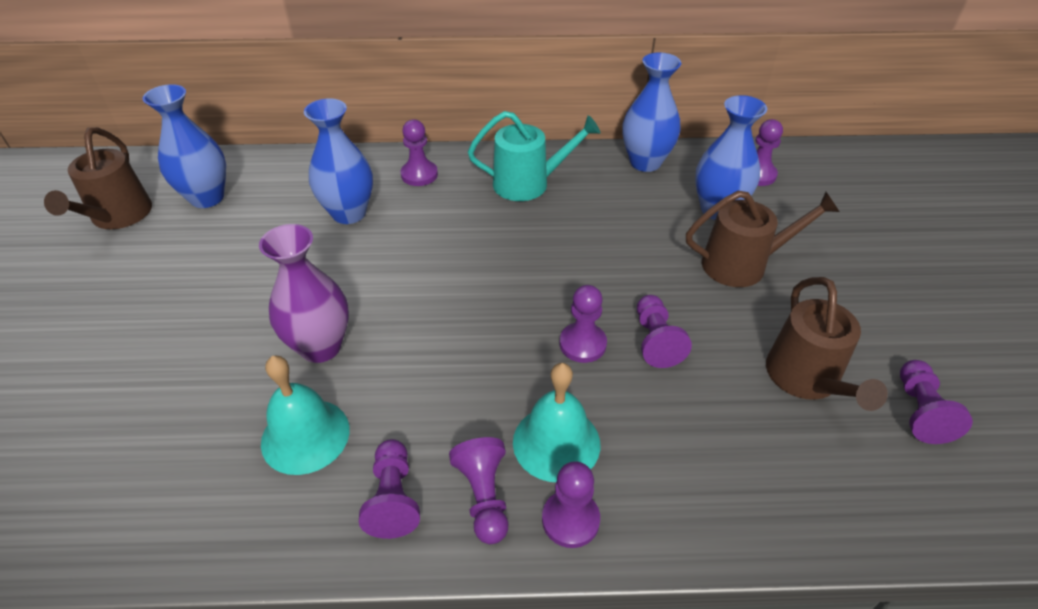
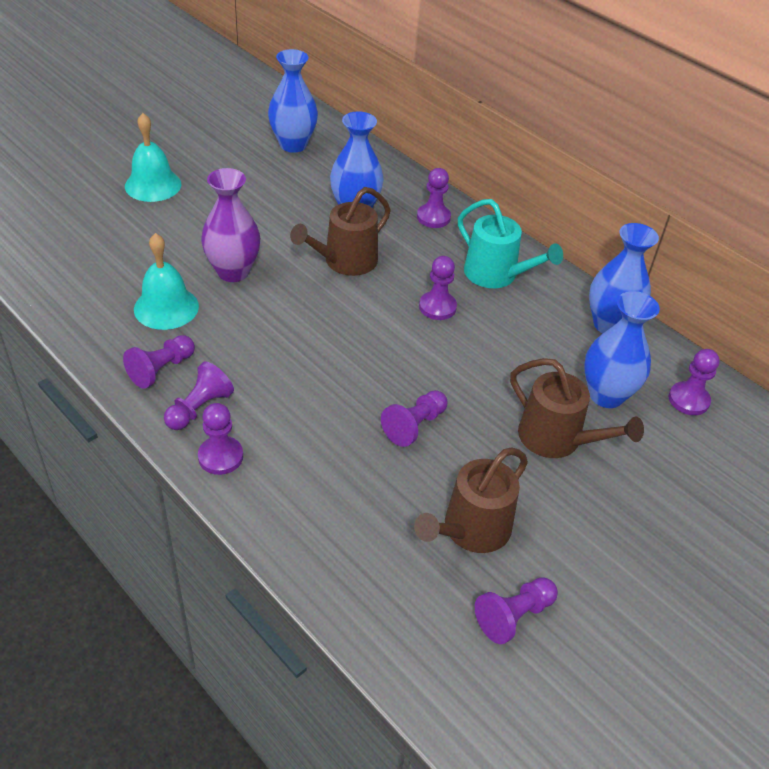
camera: 45 degrees right, 0 degrees up
brown watering can [44,127,152,229] -> brown watering can moved to [290,187,391,276]
turquoise bell [513,363,600,482] -> turquoise bell moved to [125,113,181,202]
purple pawn [560,285,607,363] -> purple pawn moved to [419,256,457,320]

